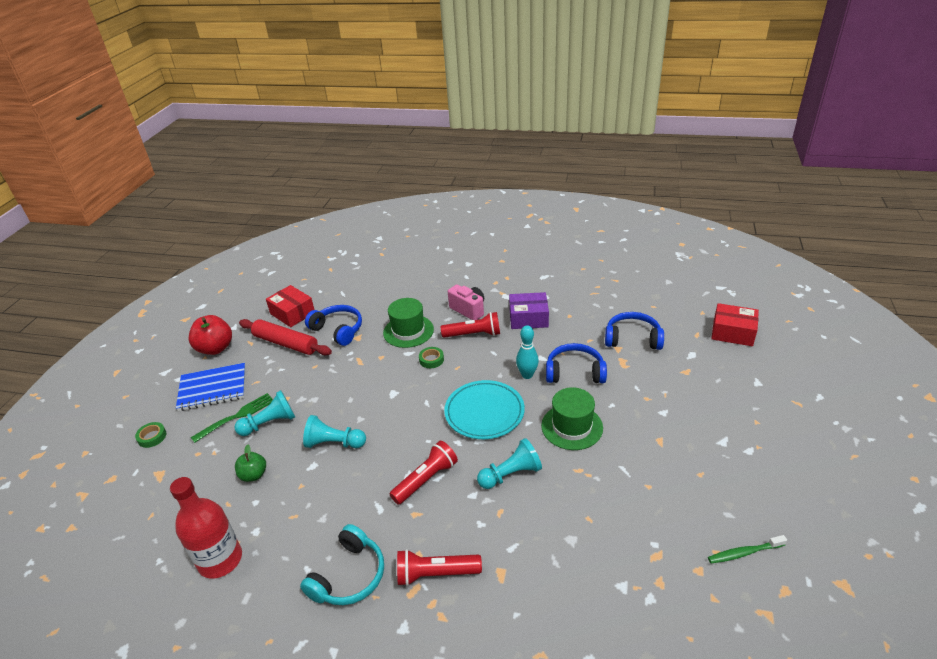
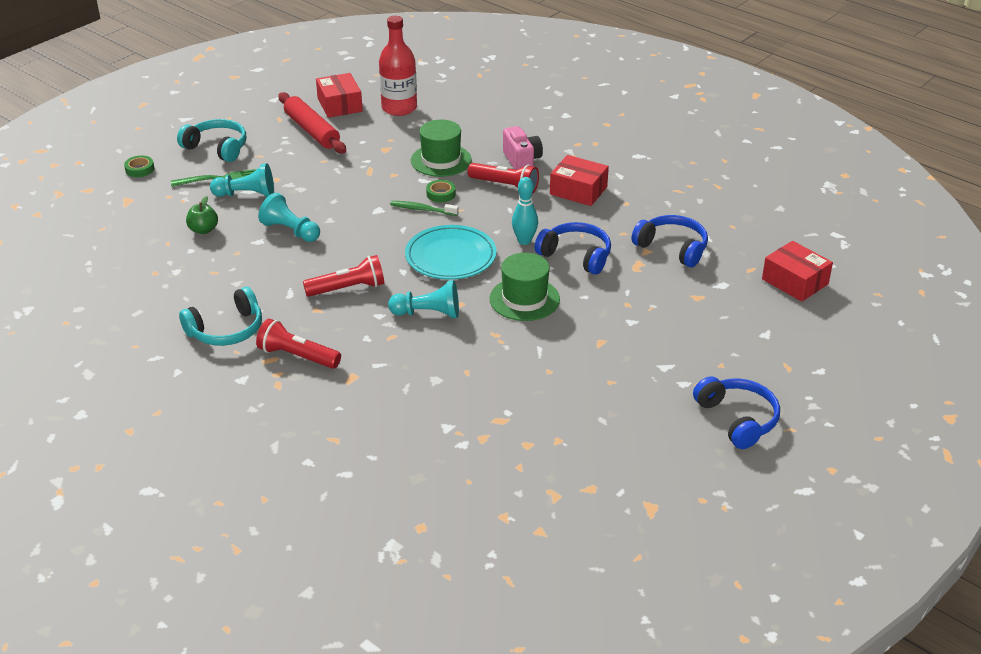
camera: 25 degrees right, 0 degrees up
red bottle [170,477,242,579] -> red bottle moved to [379,16,417,116]
blue notebook [176,363,246,411] -> turquoise headphones [177,119,246,162]
red apple [189,315,232,355] -> none
blue headphones [305,305,362,346] -> blue headphones moved to [693,376,780,449]
purple box [509,292,549,329] -> red box [550,155,609,206]
green toothbrush [708,535,787,564] -> green toothbrush moved to [390,201,459,216]

